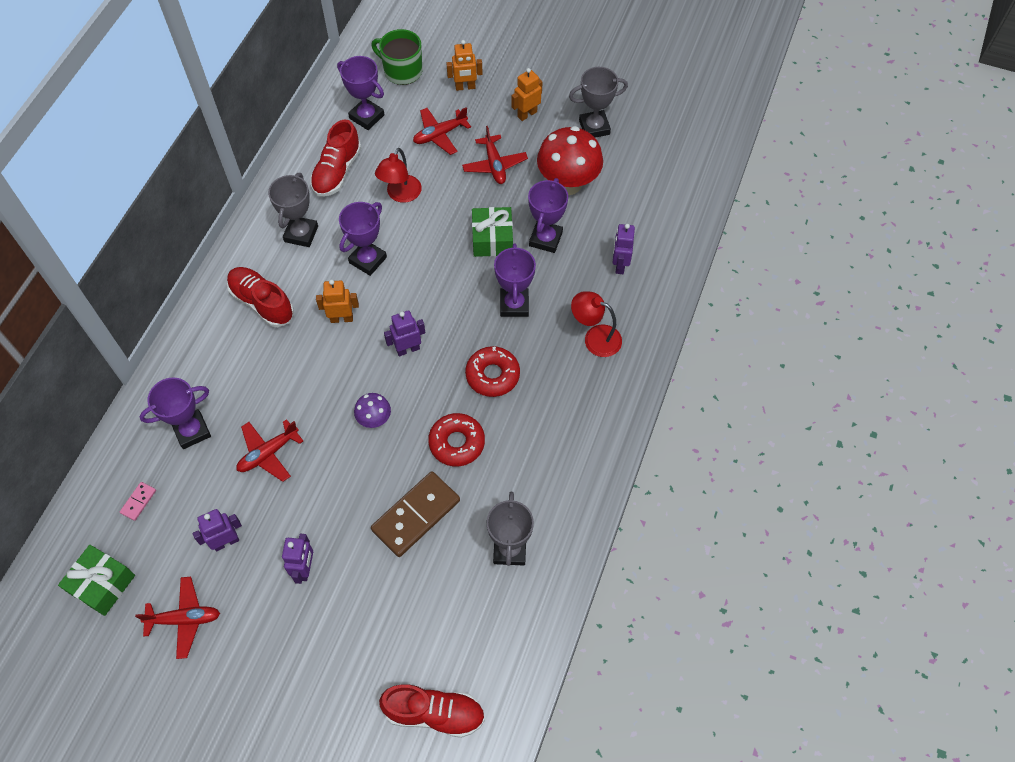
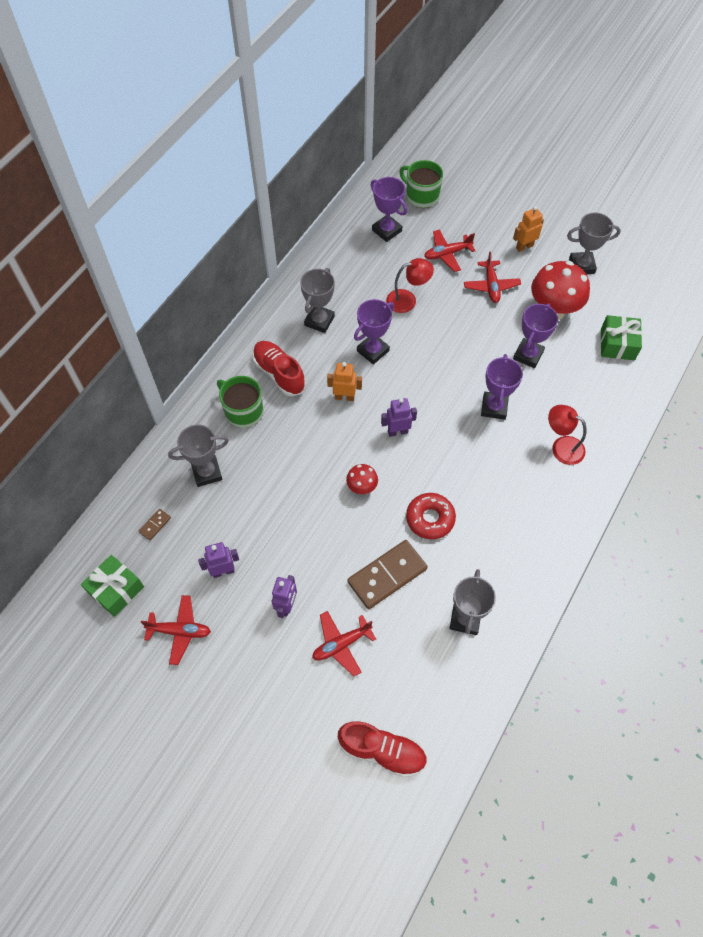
camera: 10 degrees right, 0 degrees up
pink domino [120,482,156,521] -> brown domino [138,509,171,540]
purple trophy [139,377,211,449] -> grey trophy [168,425,229,487]
red plane [237,419,303,482] -> red plane moved to [312,611,376,677]
red shoe [310,120,361,197] -> none
purple mushroom [354,393,391,428] -> red mushroom [346,464,378,494]
red lamp [375,148,422,203] -> red lamp turned 135 degrees counterclockwise [386,258,434,313]
orange robot [446,40,483,91] -> none
red donut [465,346,520,397] -> none
green gift [472,207,513,257] -> green gift moved to [600,315,642,360]
purple robot [612,224,635,274] -> none
none -> green mug [217,376,263,428]

